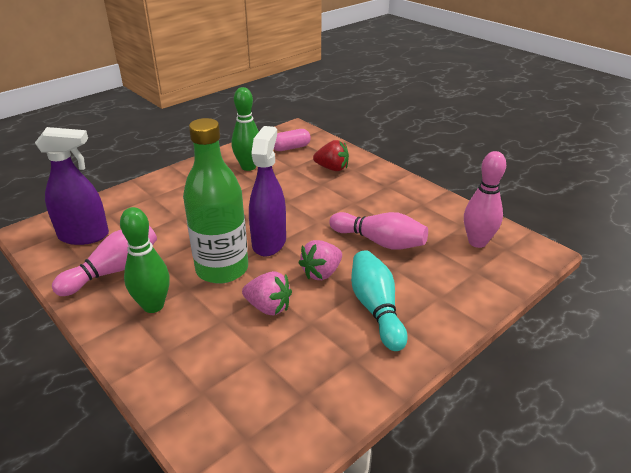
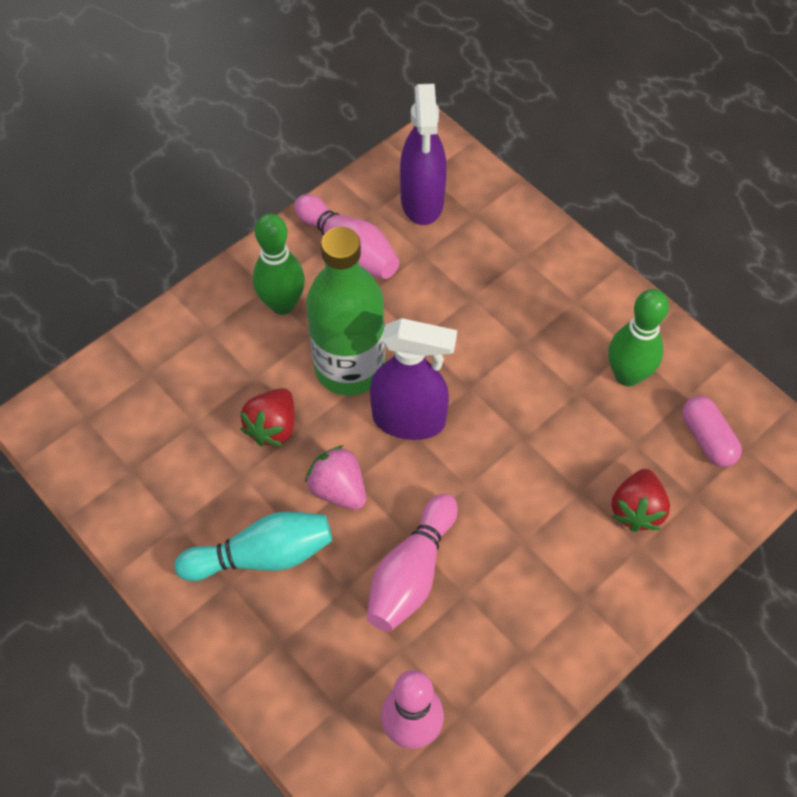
camera: 90 degrees right, 25 degrees up
pink strawberry [242,271,292,315] -> red strawberry [240,388,295,446]

